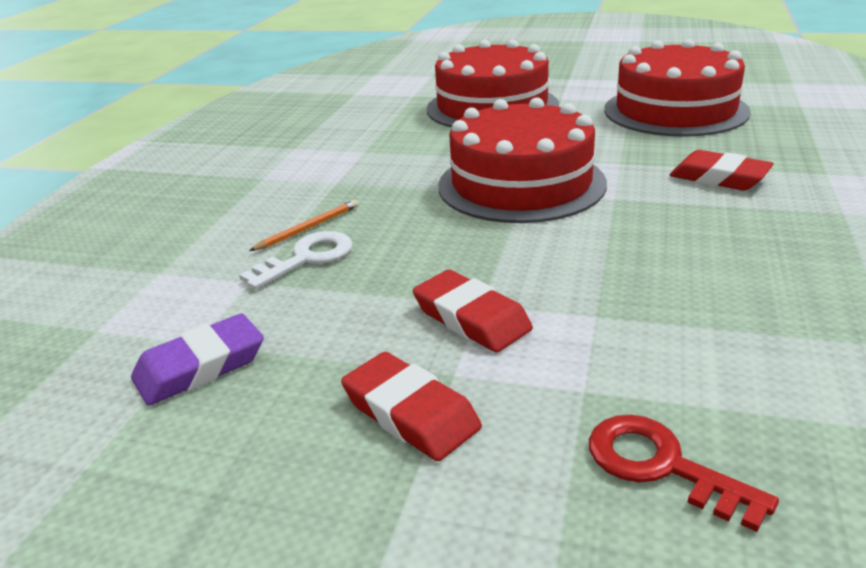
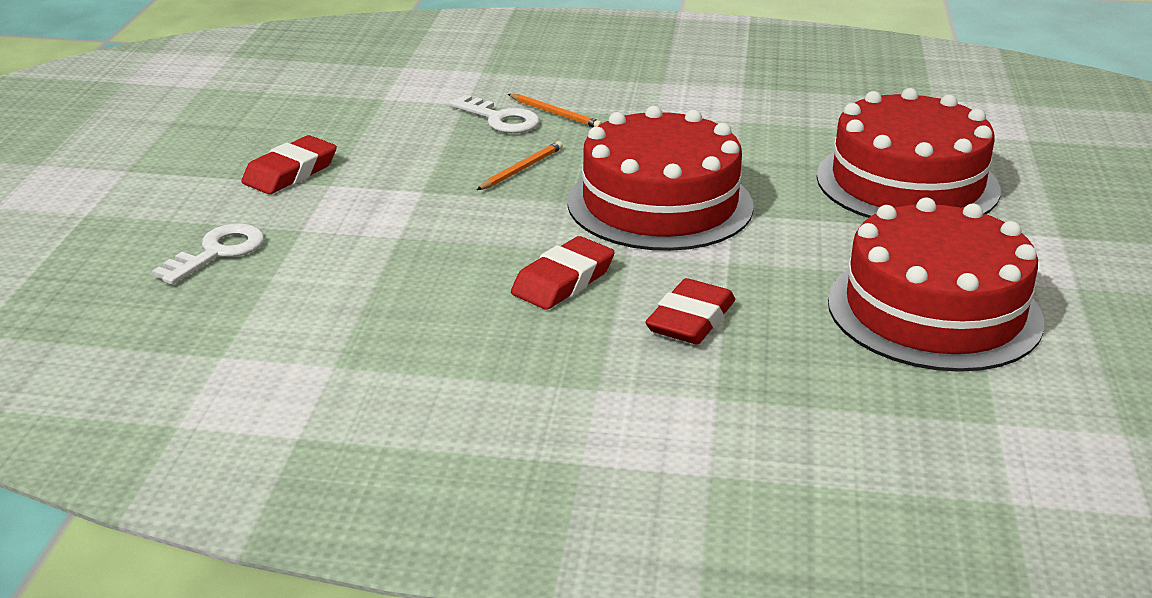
camera: 80 degrees right, 0 degrees up
purple eraser [131,314,264,406] -> none
red eraser [413,270,533,352] -> red eraser moved to [511,236,615,310]
red key [589,415,779,532] -> white key [152,224,264,285]
none -> orange pencil [477,141,563,190]

